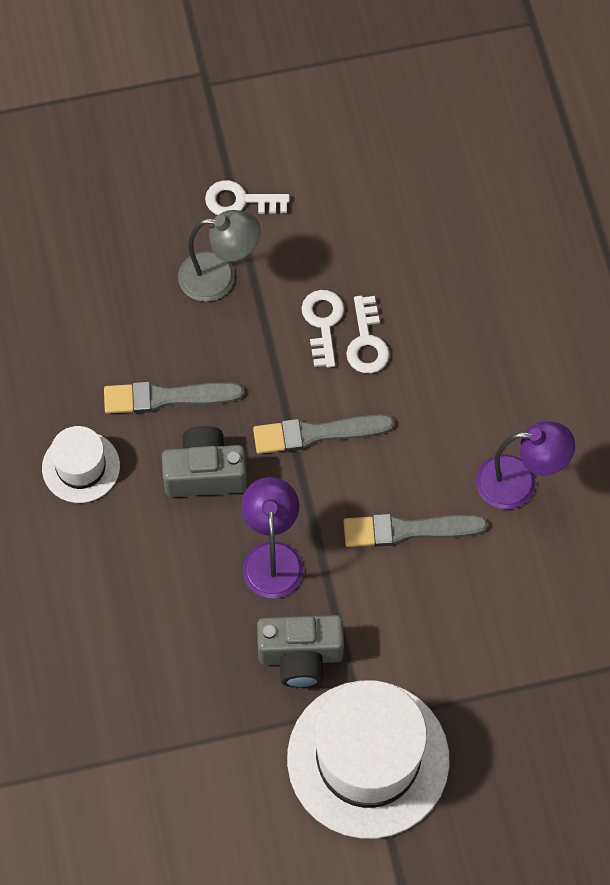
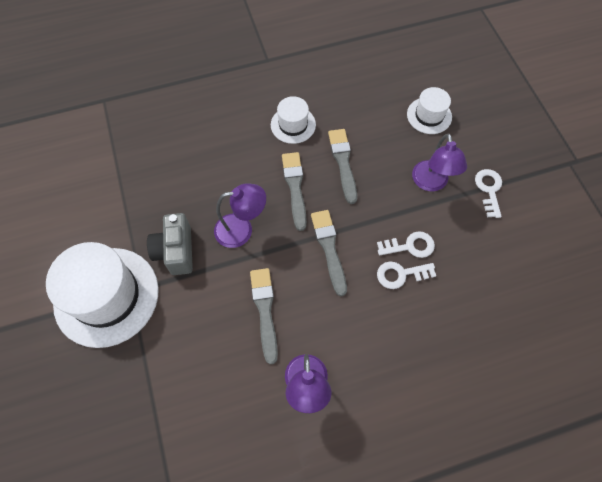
camera: 85 degrees right, 0 degrees up
grey camera [162,426,247,497] -> grey brush [282,152,307,231]
grey lamp [178,210,261,302] -> purple lamp [412,133,467,191]
none -> white hat [407,87,452,134]

